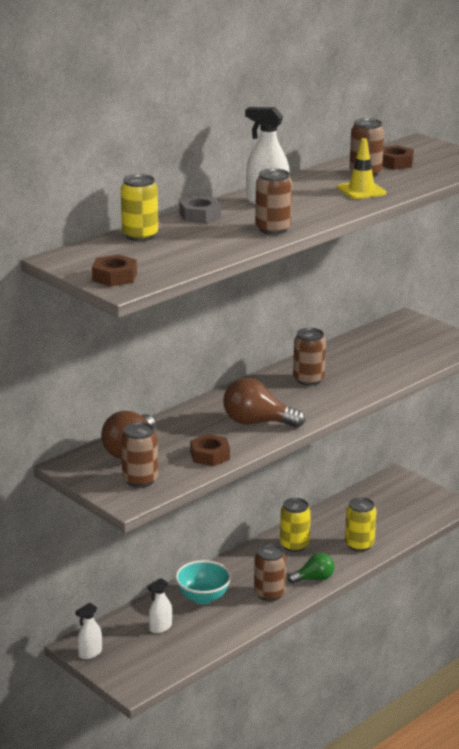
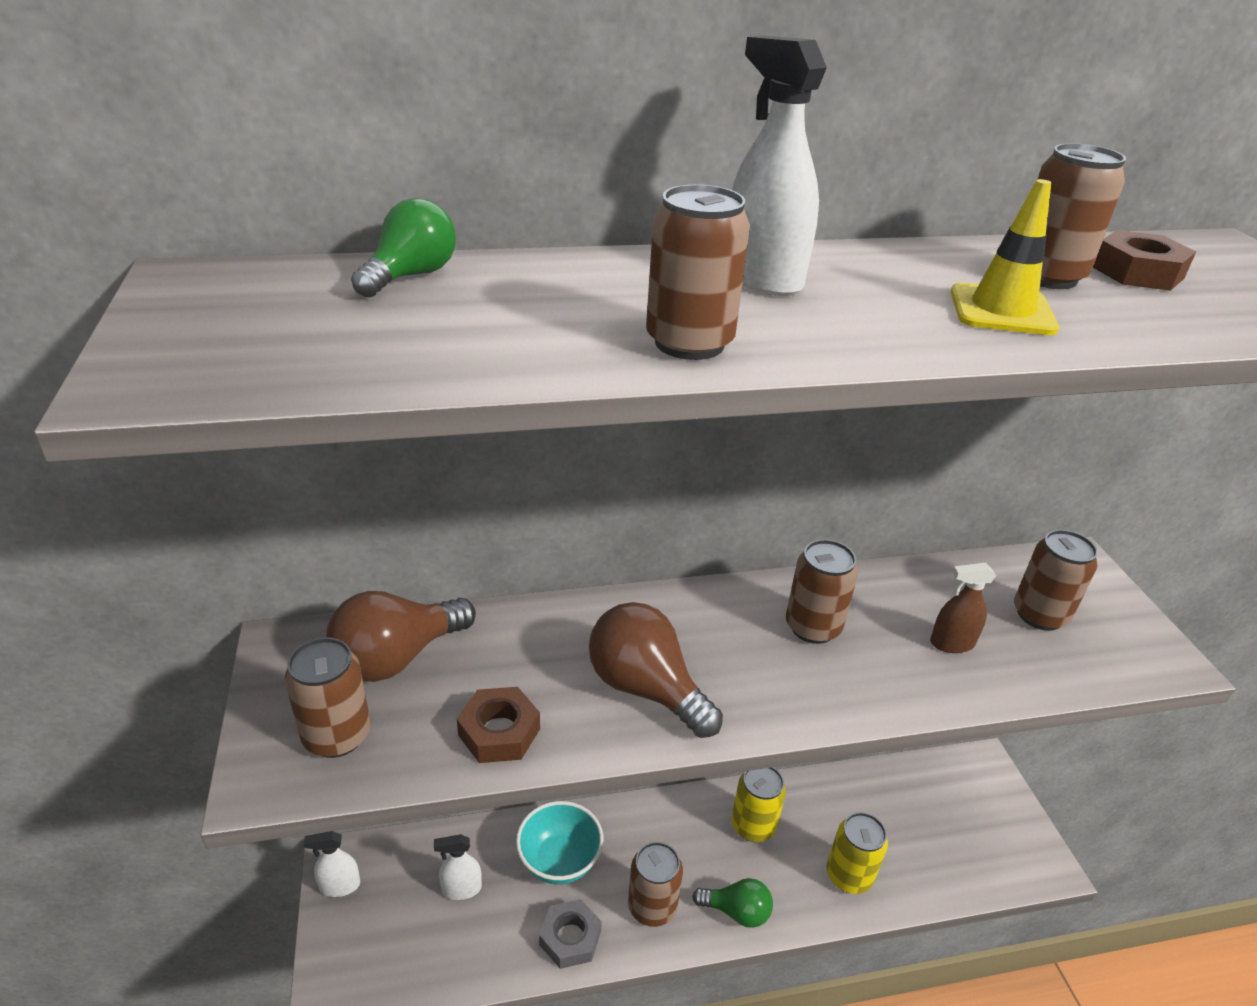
camera: 30 degrees right, 10 degrees up
brown nut [92,254,137,287] -> none
yellow can [121,174,158,241] -> green light bulb [351,198,456,297]
grey nut [180,196,221,223] -> grey nut moved to [539,899,602,969]
none -> brown spray bottle [930,563,996,653]
none -> brown can [1014,530,1098,631]

